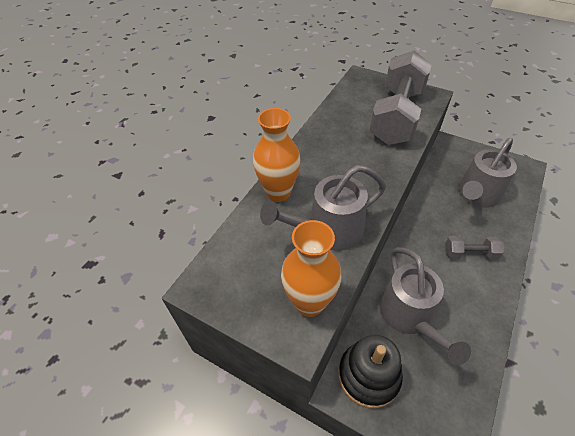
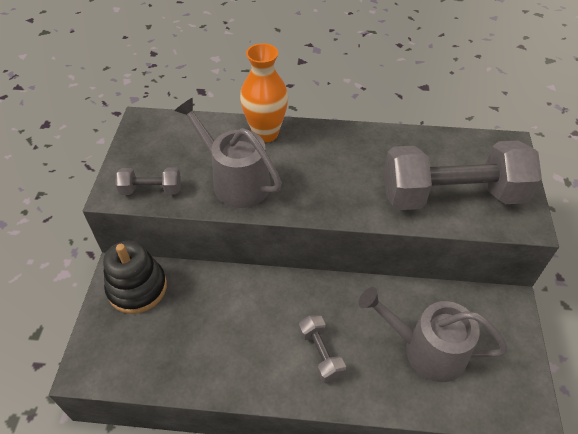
camera: 65 degrees right, 0 degrees up
orange vase [281,220,342,317] -> grey dumbbell [115,167,181,195]
grey watering can [379,247,471,365] -> none

